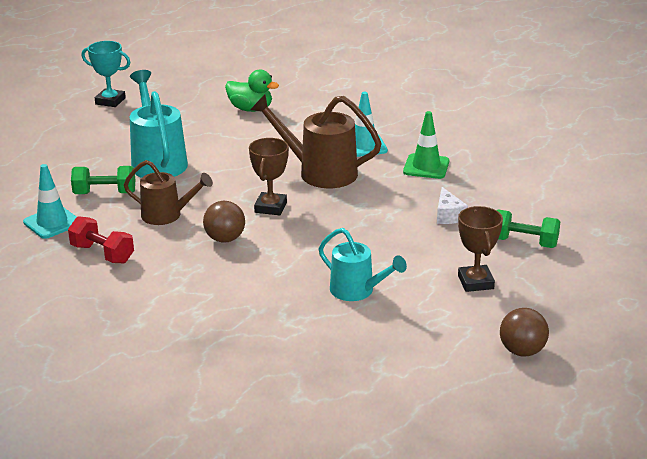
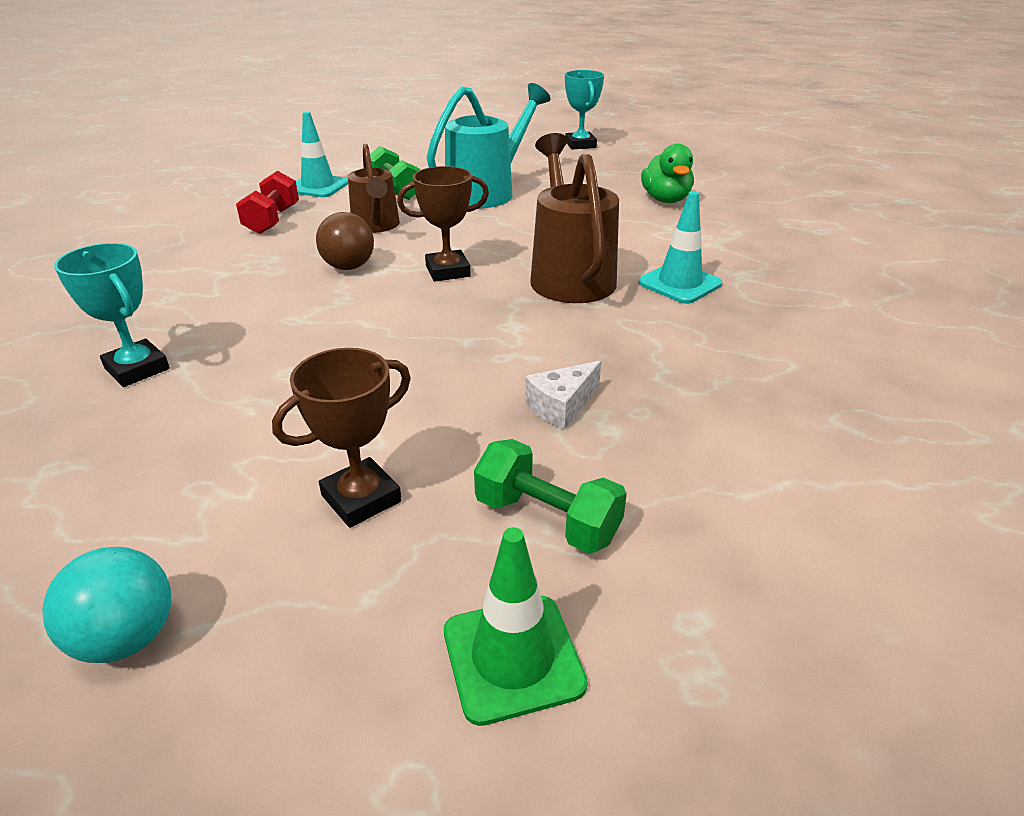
camera: 60 degrees right, 5 degrees up
turquoise watering can [319,228,407,301] -> none
green traffic cone [403,111,449,179] -> green traffic cone moved to [444,527,588,726]
green dumbbell [497,210,561,248] -> green dumbbell turned 45 degrees counterclockwise [474,439,627,554]
brown ball [500,308,549,357] -> turquoise ball [42,547,171,663]
none -> turquoise trophy [54,243,170,387]

